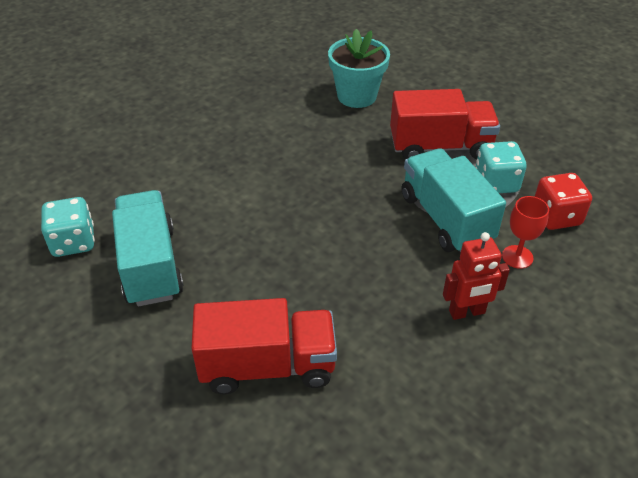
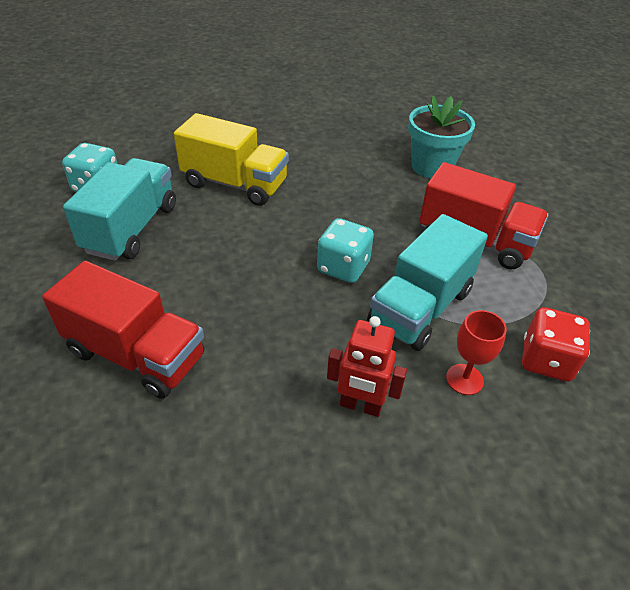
camera: 30 degrees right, 0 degrees up
turquoise truck [402,148,506,252] -> turquoise truck turned 150 degrees counterclockwise [367,214,488,351]
turquoise dice [475,141,526,193] -> turquoise dice moved to [317,218,374,283]
none -> yellow truck [174,113,289,206]

